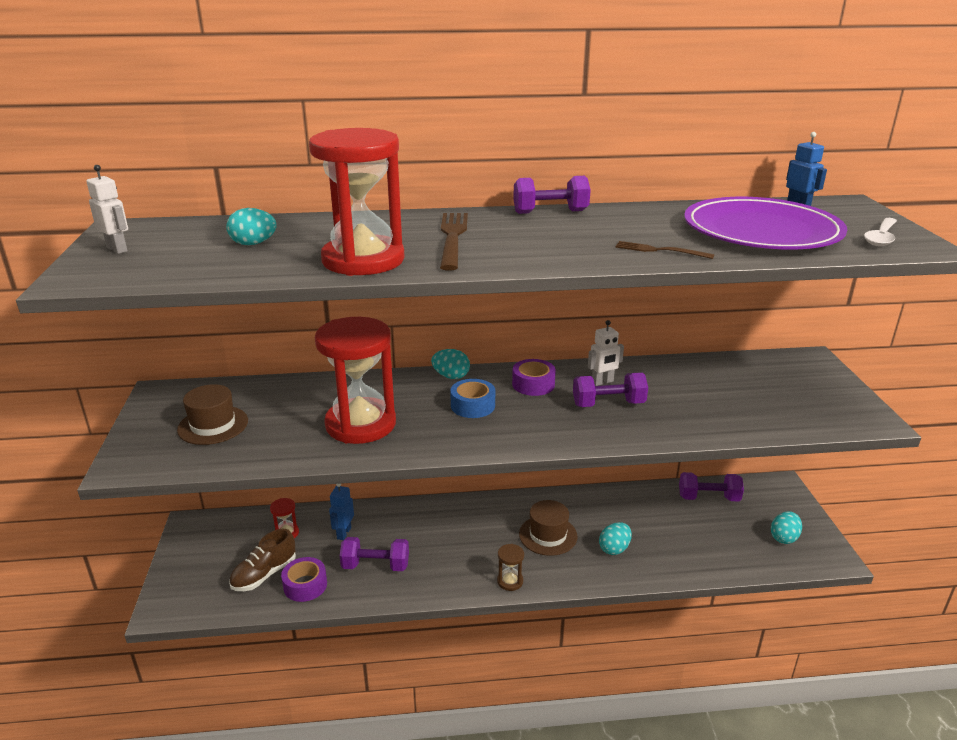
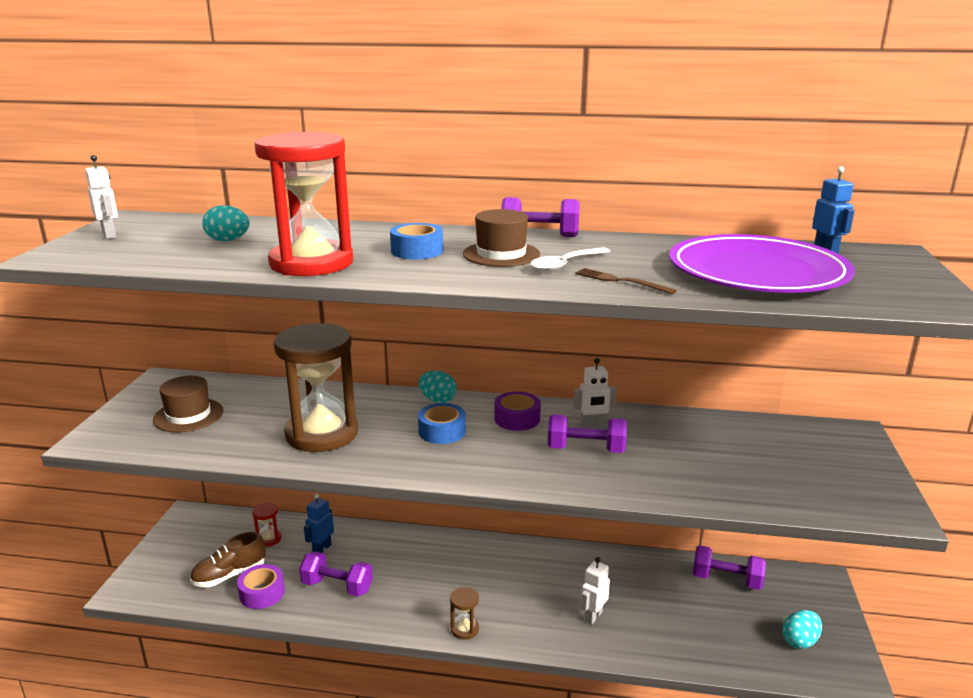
camera: 15 degrees right, 5 degrees down
red hourglass [315,317,396,444] -> brown hourglass [274,323,358,452]
brown fork [440,213,468,271] -> blue tape [390,223,443,259]
brown hat [519,500,578,556] -> brown hat moved to [462,209,540,267]
turquoise egg [599,522,632,555] -> white robot [581,557,610,625]
white spoon [864,218,897,246] -> white spoon moved to [530,247,610,272]

